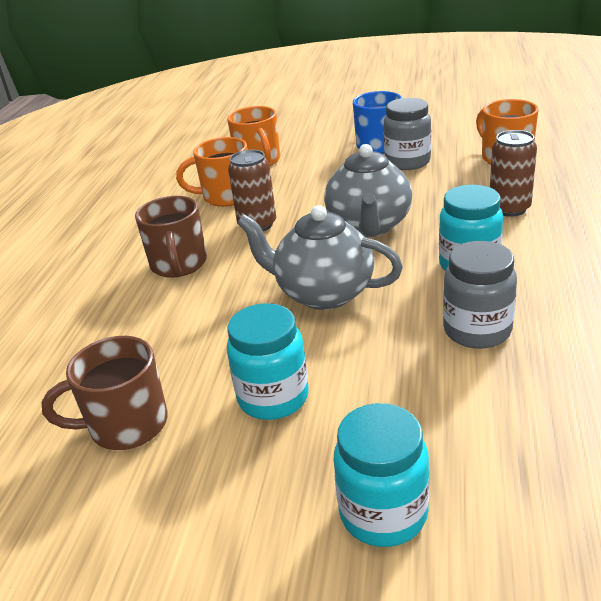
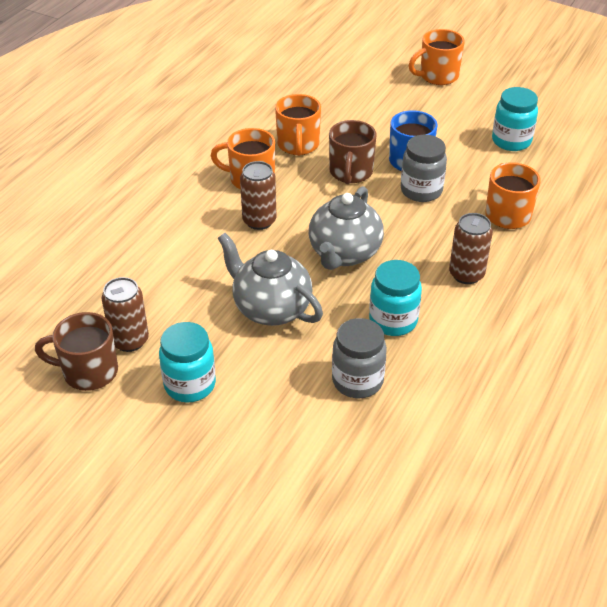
camera: 15 degrees right, 10 degrees up
brown mug [135,196,207,278] -> brown mug moved to [329,120,376,184]
turquoise jar [334,403,429,547] -> turquoise jar moved to [492,87,538,151]
none -> brown can [102,277,149,352]
none -> orange mug [409,29,465,85]

